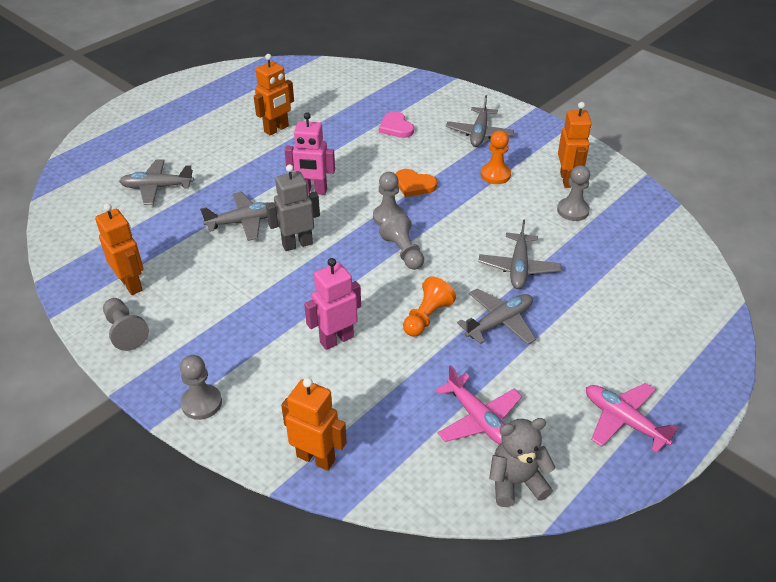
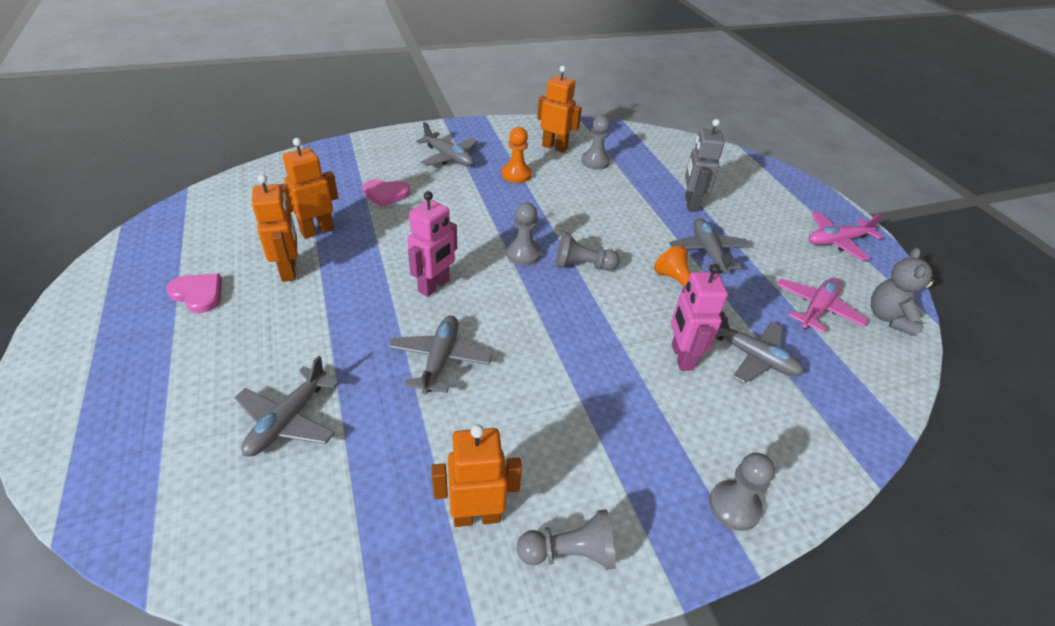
camera: 65 degrees left, 0 degrees up
grey robot [266,164,320,251] -> grey robot moved to [685,119,724,212]
orange robot [281,377,347,471] -> orange robot moved to [280,138,338,239]
orange heart [395,169,437,197] -> none
pink plane [436,365,522,445] -> pink plane turned 45 degrees counterclockwise [777,278,868,333]
grey plane [478,220,561,289] -> grey plane moved to [715,312,804,384]
none -> pink heart [166,274,222,313]

